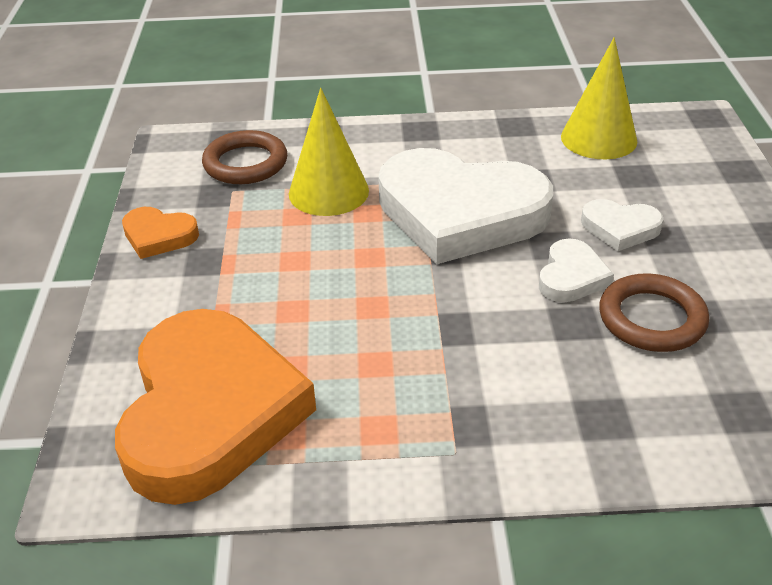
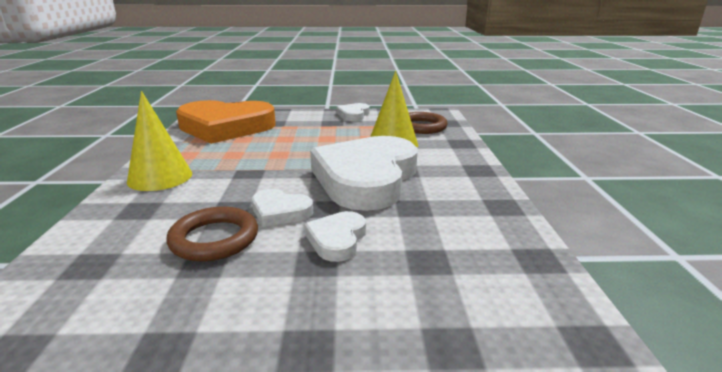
camera: 90 degrees right, 15 degrees down
orange heart [122,207,199,259] -> white heart [337,103,370,121]
yellow cone [561,37,638,159] -> yellow cone moved to [127,91,192,191]

